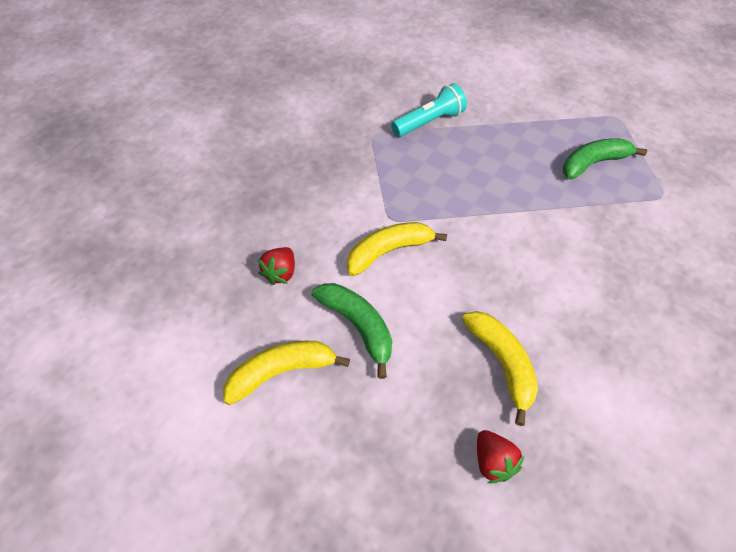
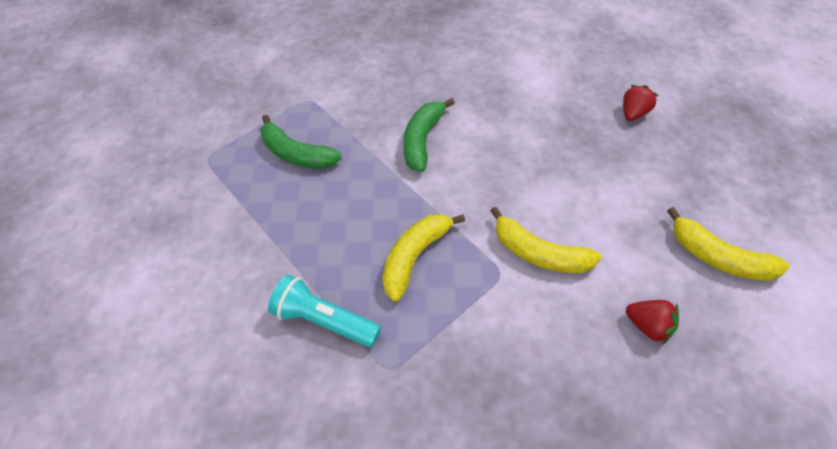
camera: 120 degrees left, 0 degrees up
red strawberry [258,247,295,285] -> red strawberry turned 45 degrees clockwise [626,300,679,345]
green banana [311,283,392,379] -> green banana moved to [403,98,455,172]
yellow banana [462,311,538,426] -> yellow banana moved to [382,214,465,302]

